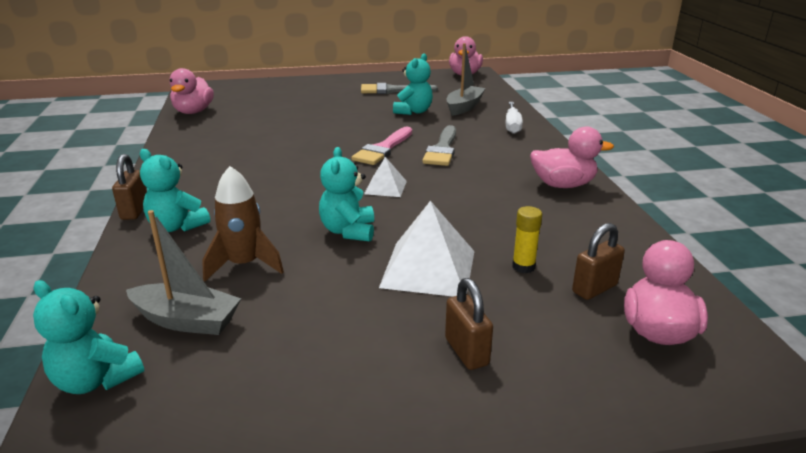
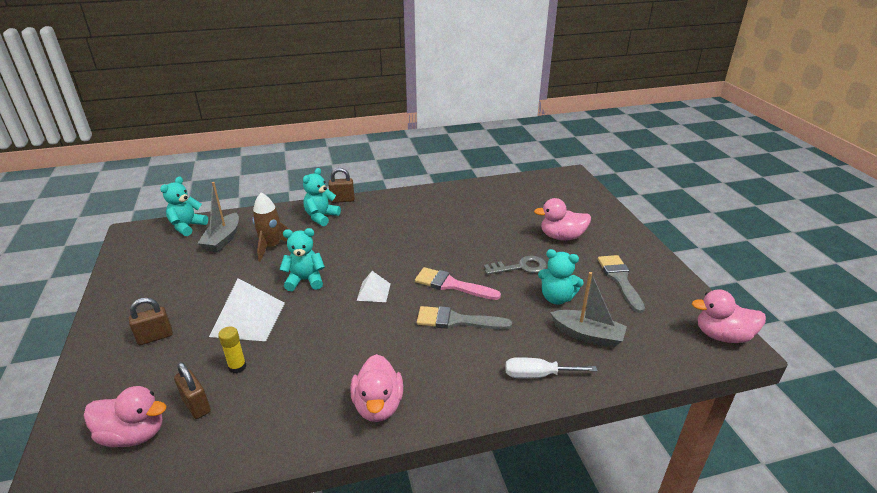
camera: 85 degrees right, 5 degrees up
pink duck [169,68,214,114] -> pink duck moved to [534,198,591,241]
none -> grey key [484,256,546,275]

